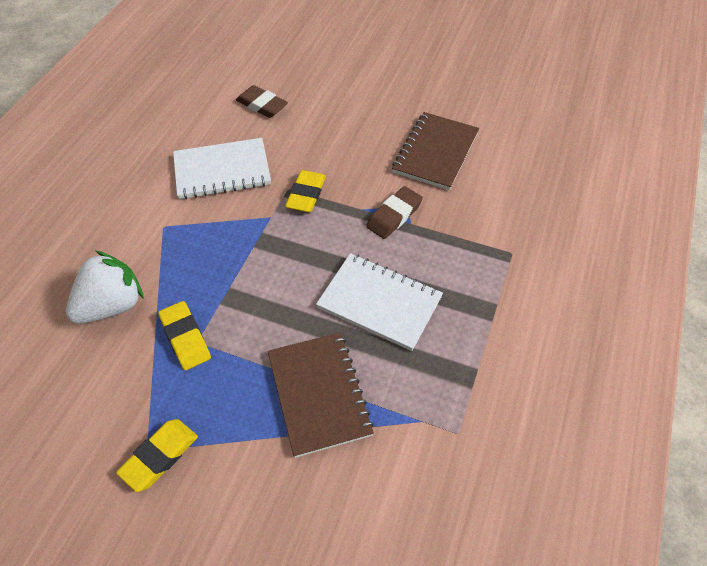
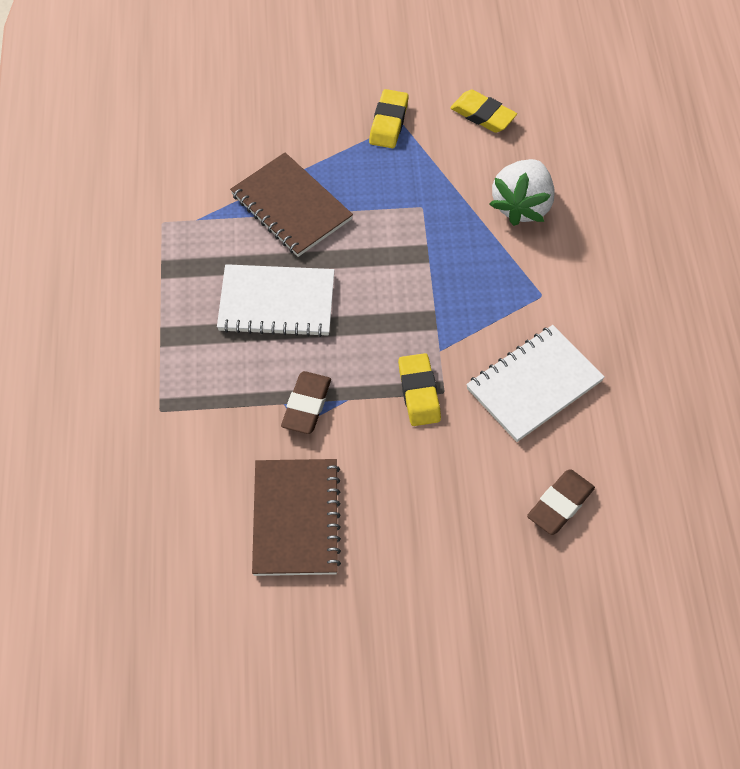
camera: 155 degrees right, 5 degrees up
yellow eraser [158,301,211,370] -> yellow eraser moved to [450,90,517,133]
brown eraser [236,85,288,118] -> brown eraser turned 60 degrees counterclockwise [527,469,595,535]

